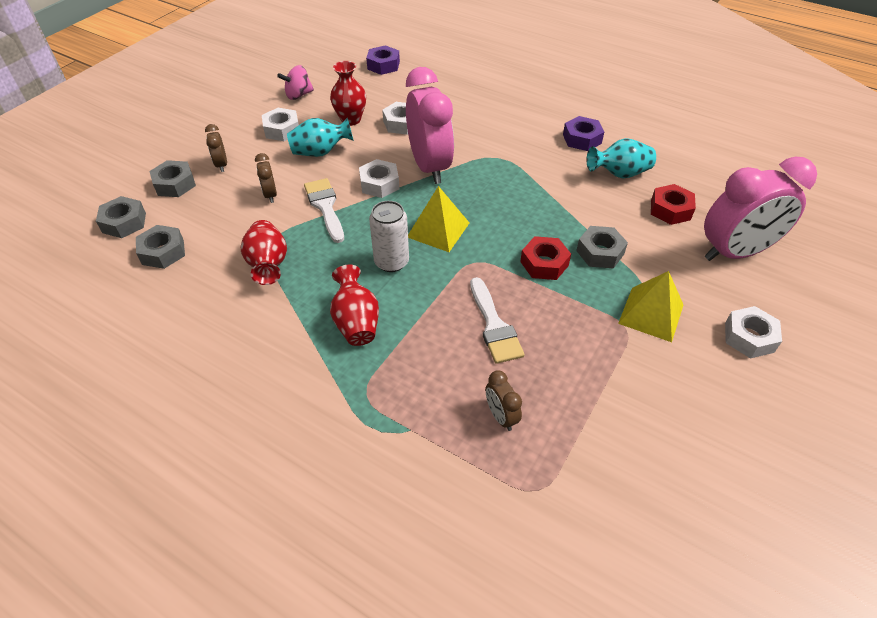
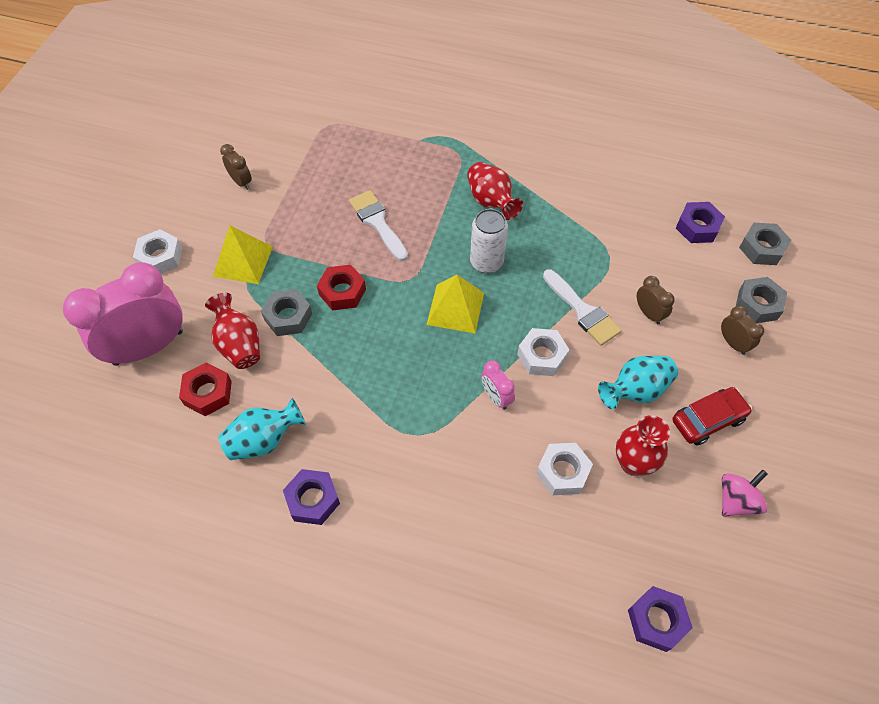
camera: 165 degrees right, 10 degrees up
grey nut [136,225,185,269] -> purple nut [676,202,725,243]
red vase [241,220,287,285] -> red vase moved to [205,293,260,369]
white nut [262,108,299,141] -> red car [673,387,752,445]
pink clock [406,67,454,184] -> pink clock [481,360,515,410], size x0.43
brown clock [486,370,522,431] -> brown clock moved to [220,144,252,190]

